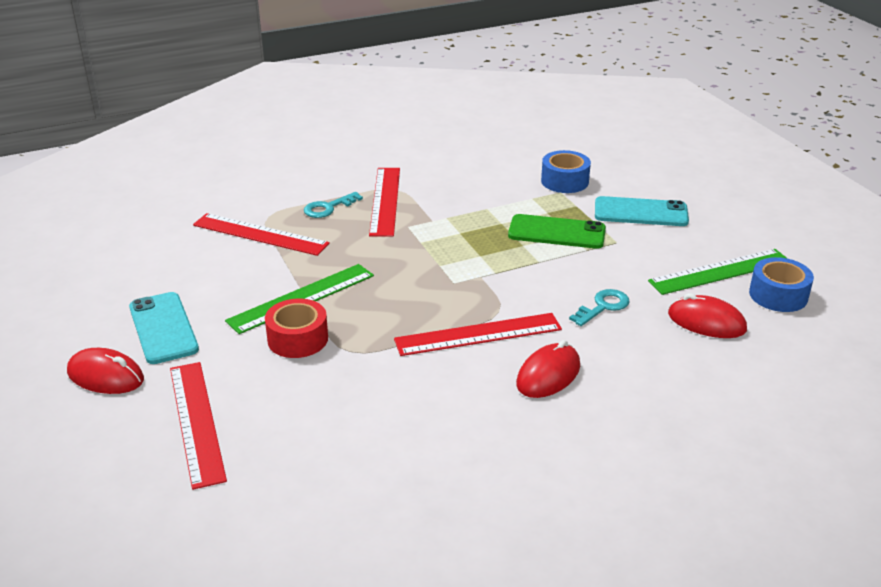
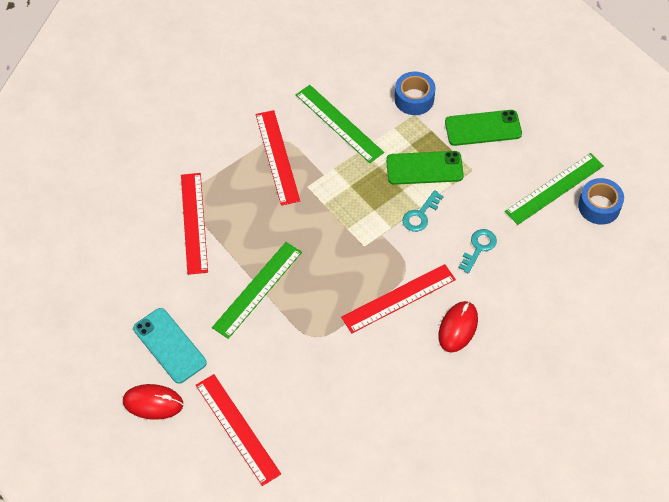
camera: 15 degrees left, 25 degrees up
red ruler [193,213,330,256] -> red ruler turned 75 degrees clockwise [181,173,208,275]
red tape [265,299,328,358] -> none
turquoise key [304,192,363,218] -> turquoise key moved to [402,190,444,232]
turquoise phone [595,196,689,226] -> green phone [445,110,522,146]
red mouse [668,293,747,338] -> none
none -> green ruler [296,85,384,163]

